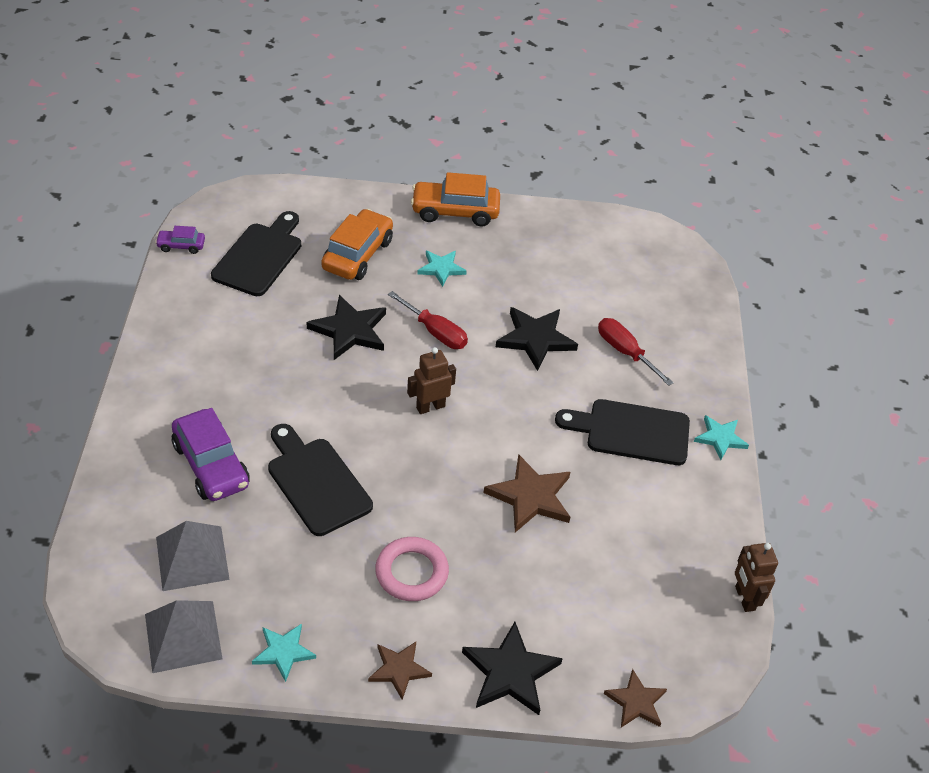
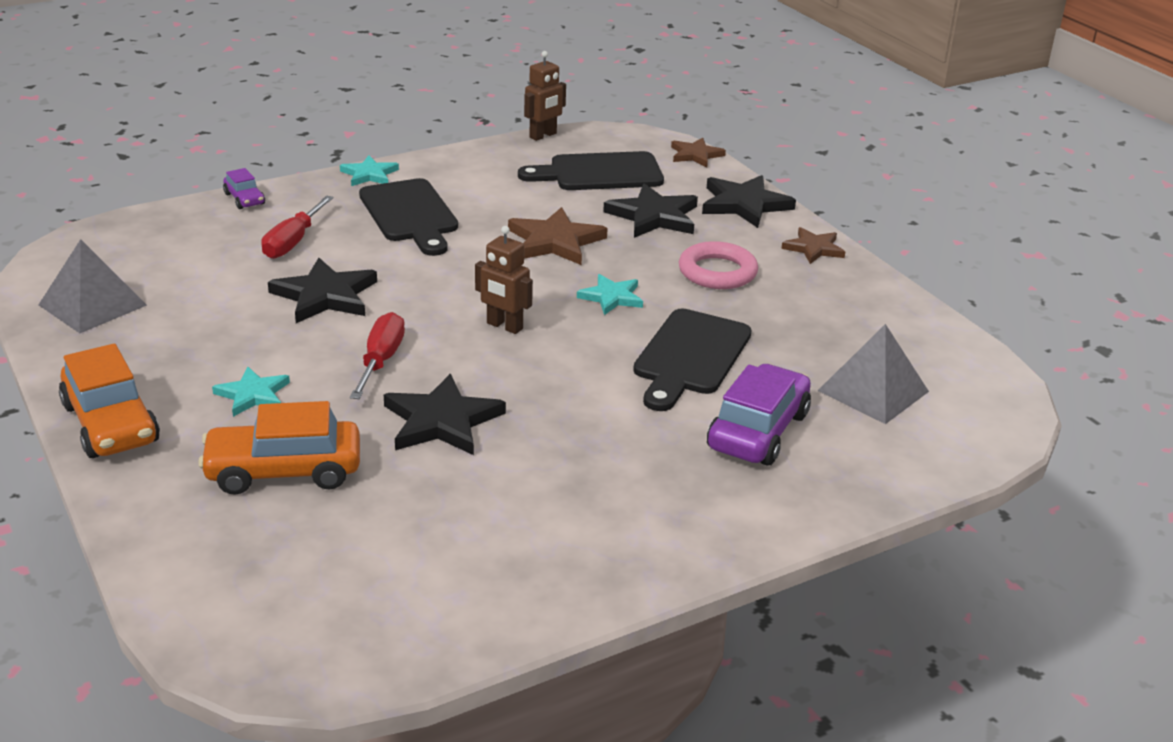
camera: 120 degrees left, 15 degrees down
grey pyramid [145,600,223,673] -> grey pyramid moved to [39,239,147,333]
purple car [155,226,205,254] -> purple car moved to [223,168,265,209]
black cutting board [211,211,301,296] -> black cutting board moved to [518,151,664,190]
turquoise star [252,624,316,682] -> turquoise star moved to [577,274,643,315]
none -> black star [603,183,698,238]

